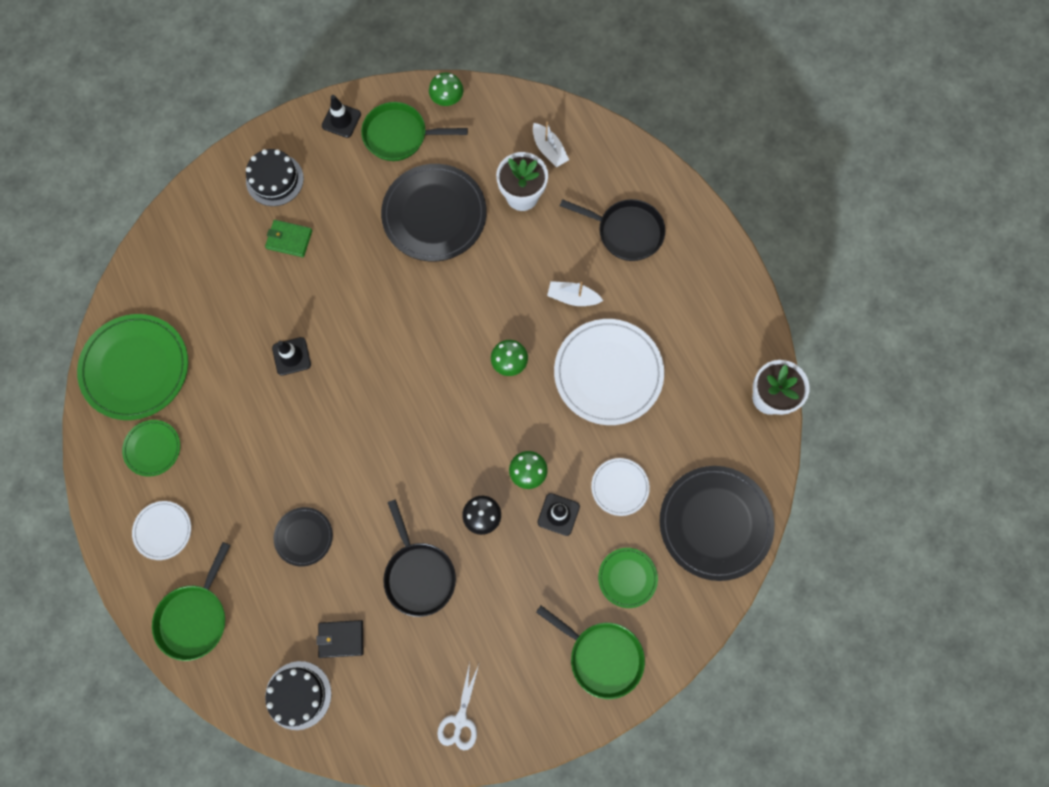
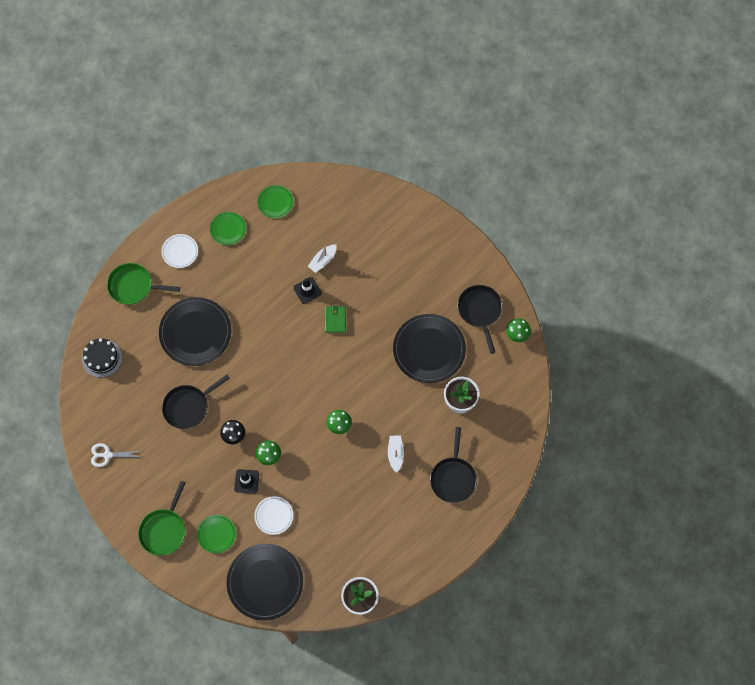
camera: 75 degrees right, 5 degrees down
green plate [77,314,188,420] -> green plate [257,185,293,218], size x0.51
black cake [246,149,304,206] -> none
green wallet [265,220,312,257] -> green wallet moved to [325,305,346,333]
black plate [273,507,333,567] -> black plate [159,297,231,366], size x1.94
black wallet [317,620,363,658] -> none
black traffic cone [322,95,361,138] -> none
green pan [361,102,468,161] -> black pan [458,285,502,354]
white boat [533,122,569,167] -> white boat moved to [308,244,337,273]
white plate [554,319,664,425] -> none

